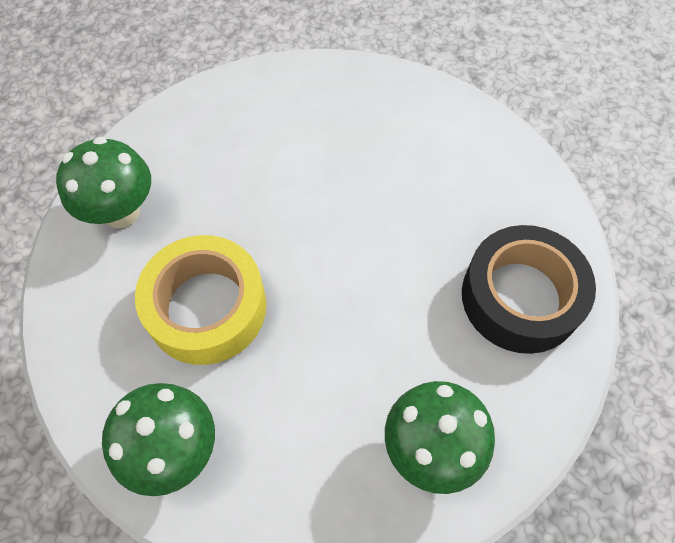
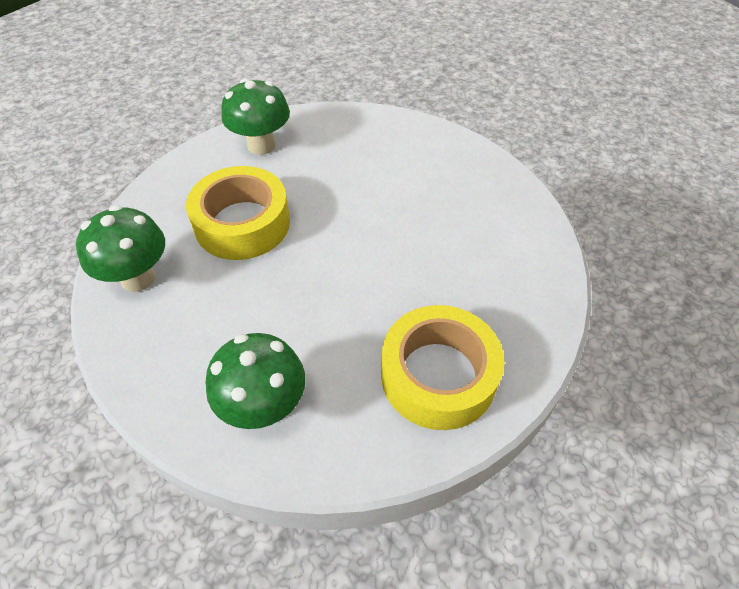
camera: 45 degrees right, 10 degrees down
black tape [462,225,596,354] -> yellow tape [381,305,504,430]

